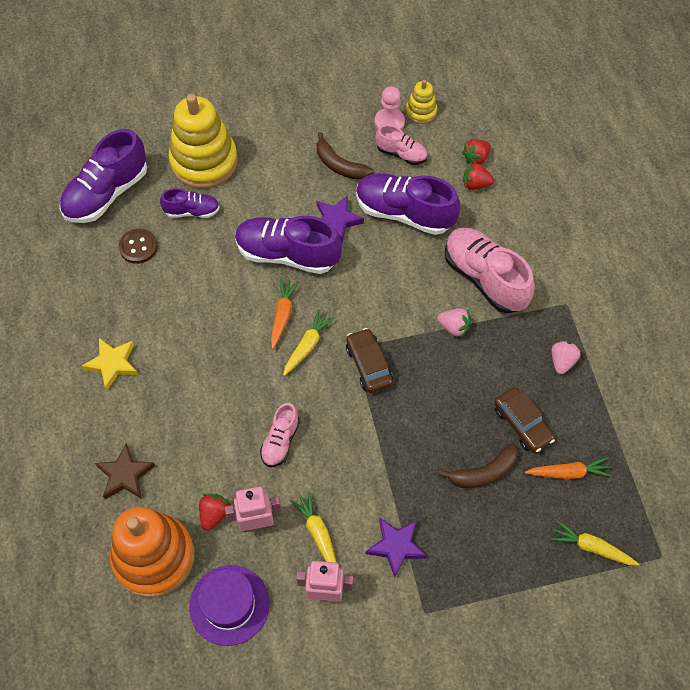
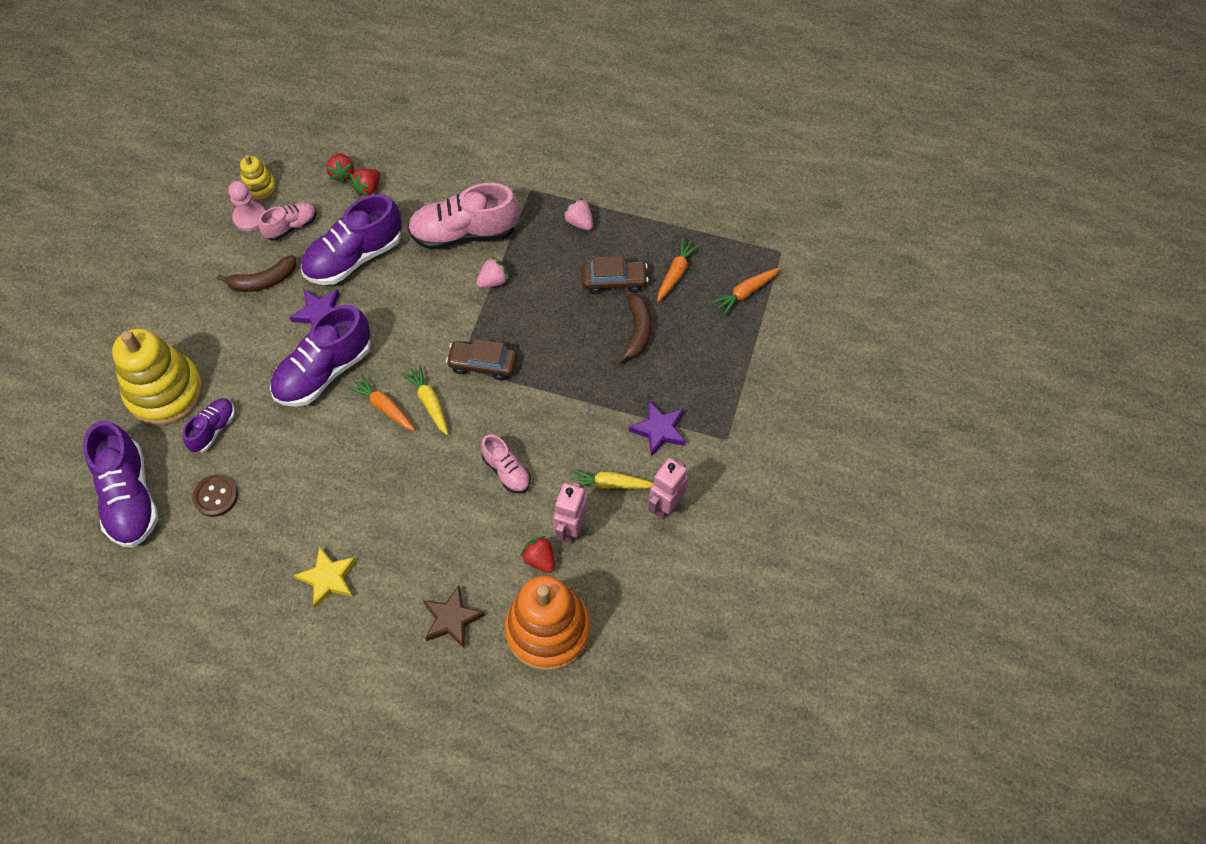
camera: 60 degrees left, 0 degrees up
purple hat [189,565,269,646] -> none
yellow carrot [551,520,639,565] -> orange carrot [712,268,780,315]

